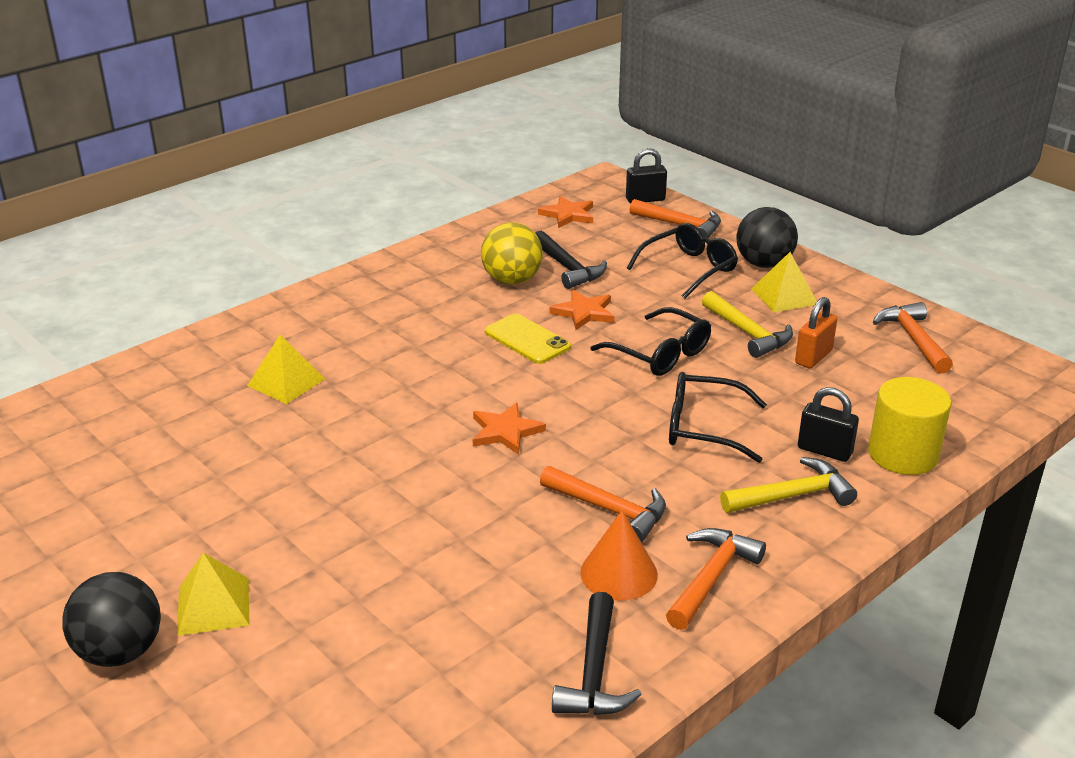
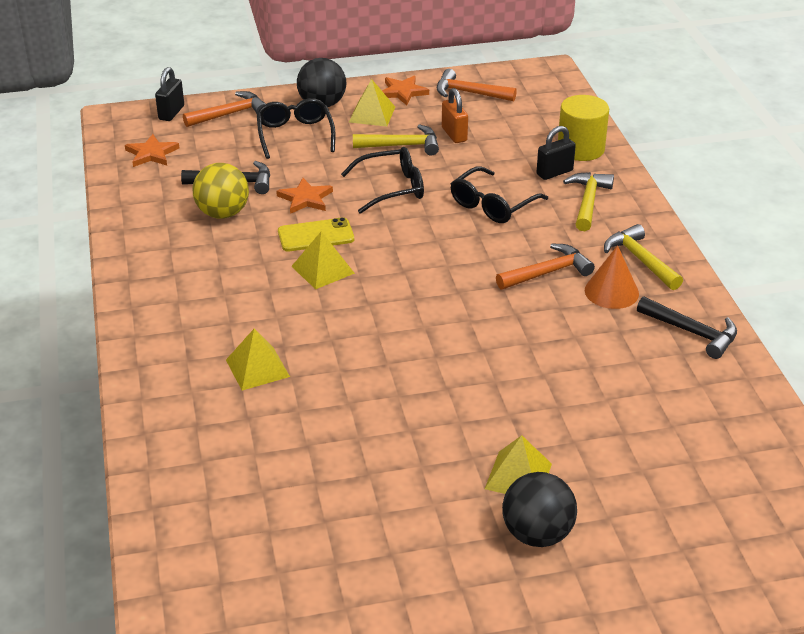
camera: 60 degrees left, 5 degrees up
orange star [473,403,546,455] -> orange star moved to [382,76,429,105]
orange hammer [666,528,766,630] -> yellow hammer [604,224,683,290]
none -> yellow pyramid [291,231,355,289]

